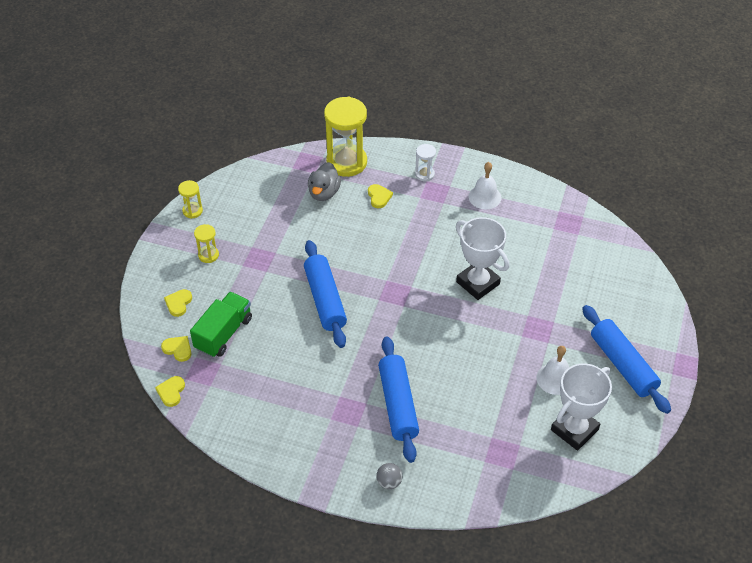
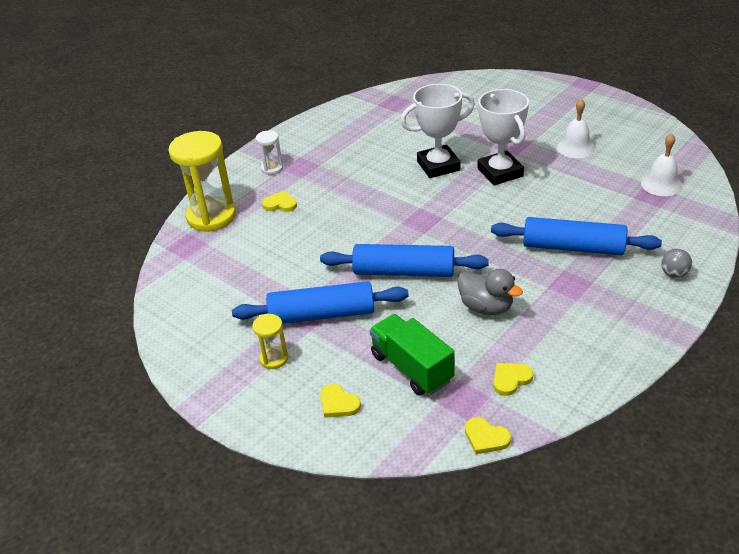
camera: 65 degrees left, 10 degrees down
yellow heart [161,336,191,362] -> yellow heart moved to [493,363,534,396]
yellow hourglass [178,180,203,219] -> none
grey duck [308,162,341,201] -> grey duck moved to [457,268,523,315]
white bell [468,162,501,209] -> white bell moved to [641,133,682,196]
white trophy [551,364,612,451] -> white trophy moved to [477,89,529,185]
blue rolling pin [582,305,671,414] -> blue rolling pin moved to [232,281,409,324]

